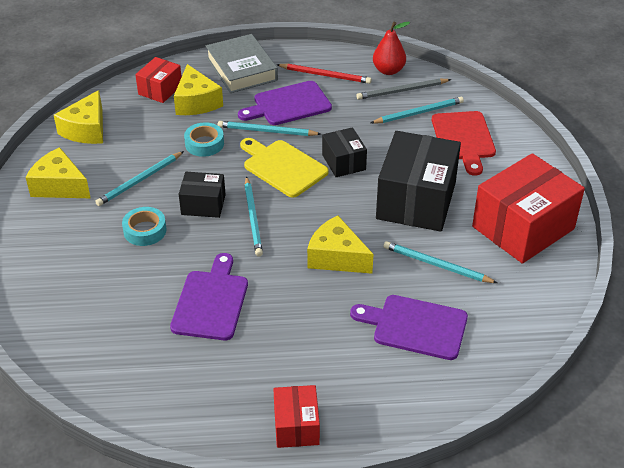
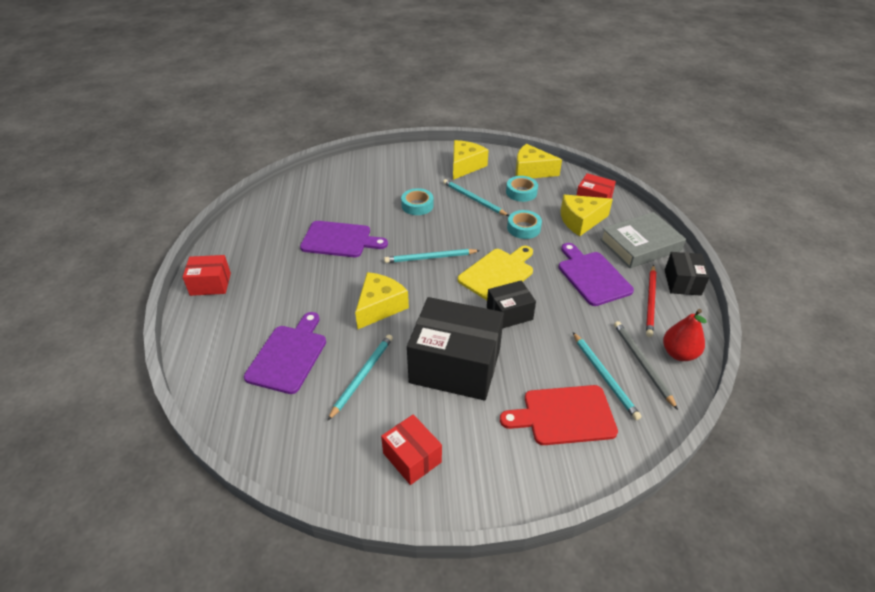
camera: 90 degrees right, 0 degrees up
black box [179,172,226,218] -> black box moved to [665,252,710,296]
turquoise pencil [218,121,321,136] -> none
red box [472,153,585,264] -> red box [381,414,442,485], size x0.52
none -> turquoise tape [506,176,538,202]

